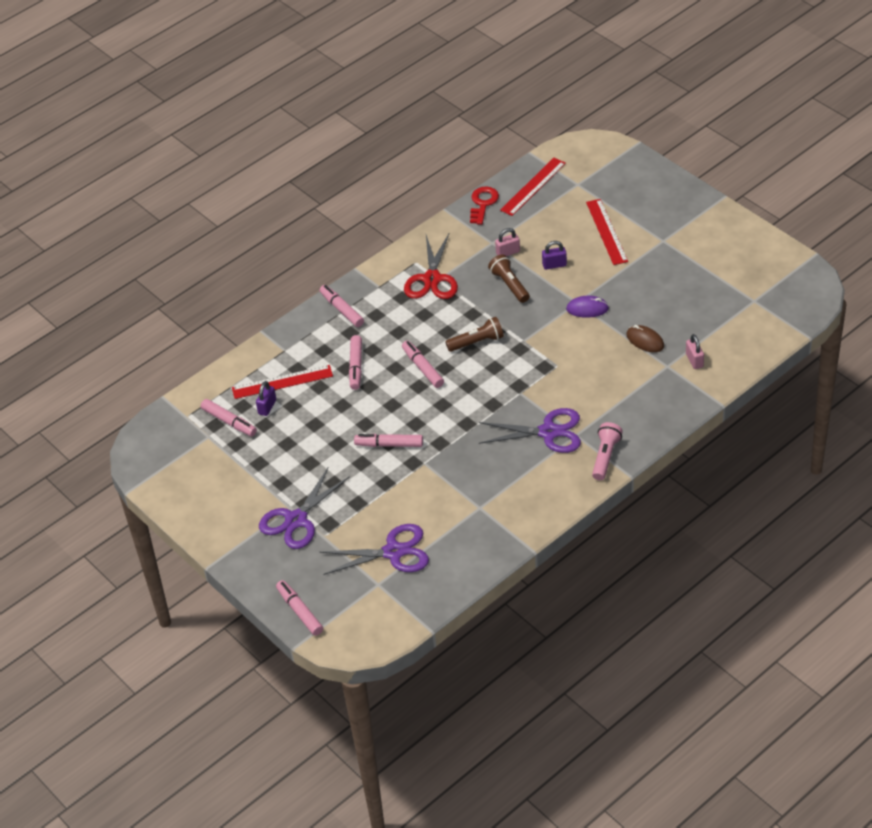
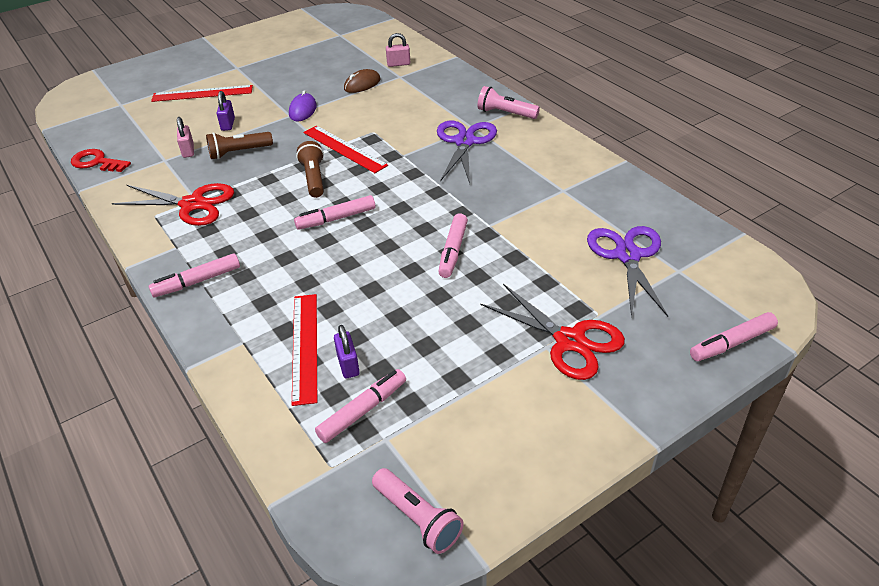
camera: 85 degrees left, 5 degrees down
purple padlock [256,381,276,416] -> purple padlock turned 45 degrees clockwise [334,325,360,378]
purple scissors [259,467,350,549] -> red scissors [481,284,625,380]
pink marker [349,335,362,390] -> none
red ruler [500,158,566,216] -> red ruler moved to [303,125,388,173]
none -> pink flashlight [372,468,464,554]

